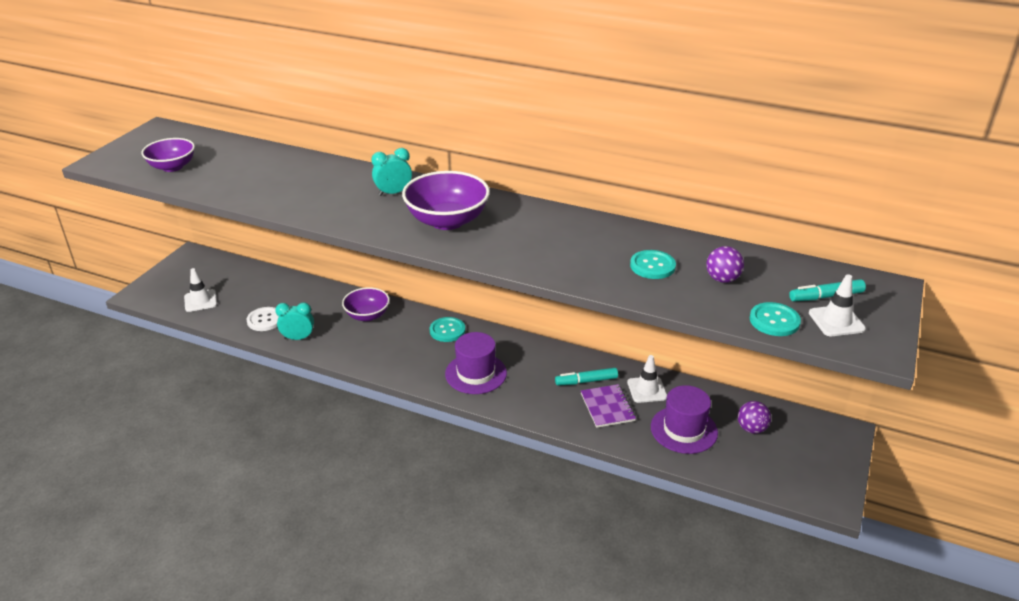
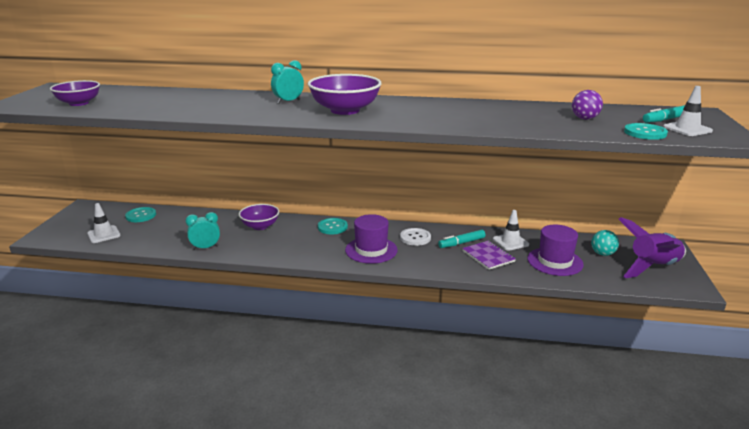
camera: 15 degrees left, 10 degrees down
white button [246,307,279,331] -> white button moved to [400,228,431,246]
turquoise button [630,250,676,279] -> turquoise button moved to [125,207,156,222]
purple ball [738,401,771,434] -> turquoise ball [591,230,619,256]
none -> purple rocket [619,217,686,278]

